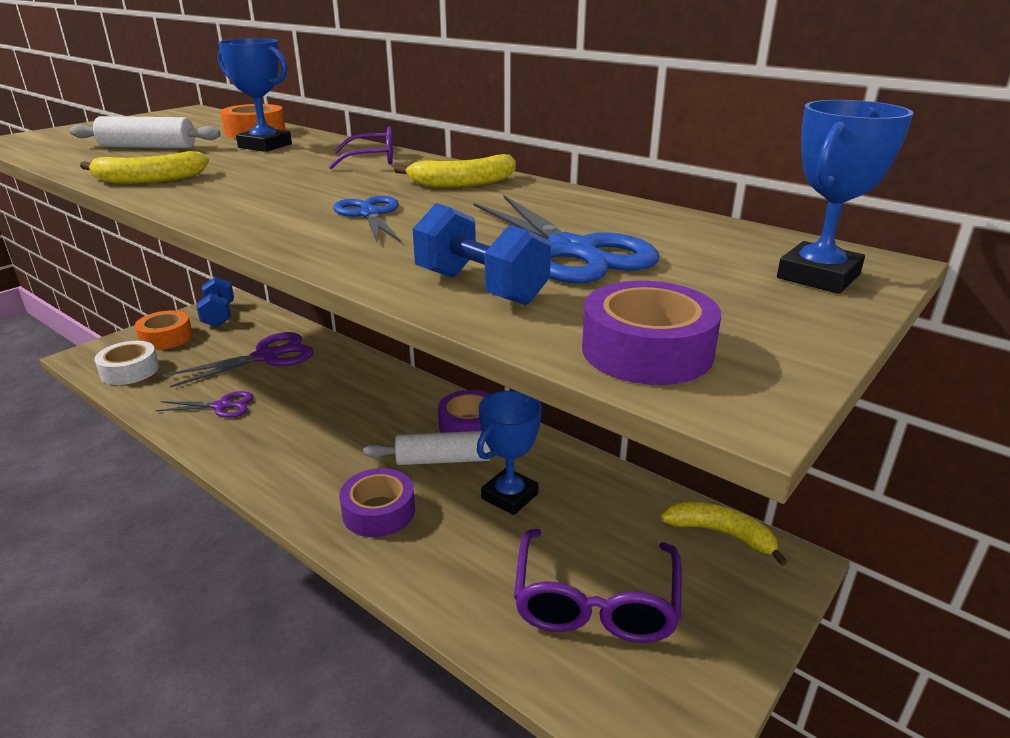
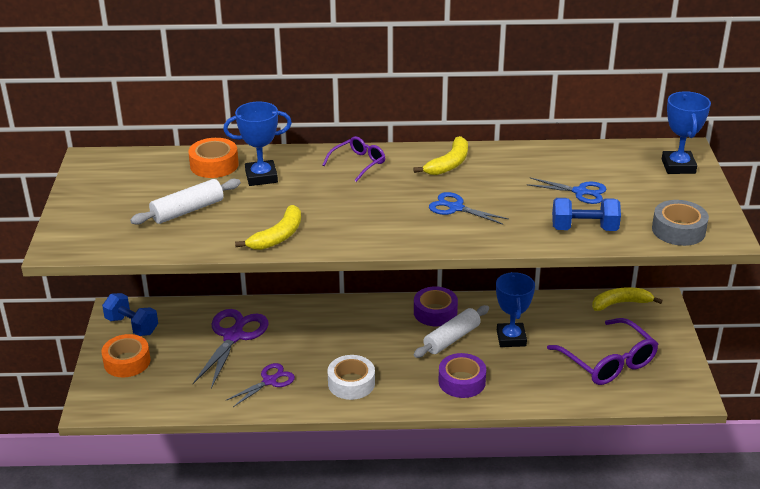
camera: 40 degrees left, 5 degrees up
white tape [94,341,159,385] -> white tape moved to [327,355,375,400]
blue scissors [474,196,659,284] -> blue scissors [527,178,607,204], size x0.60
purple tape [582,281,721,385] -> grey tape [652,200,709,246]

